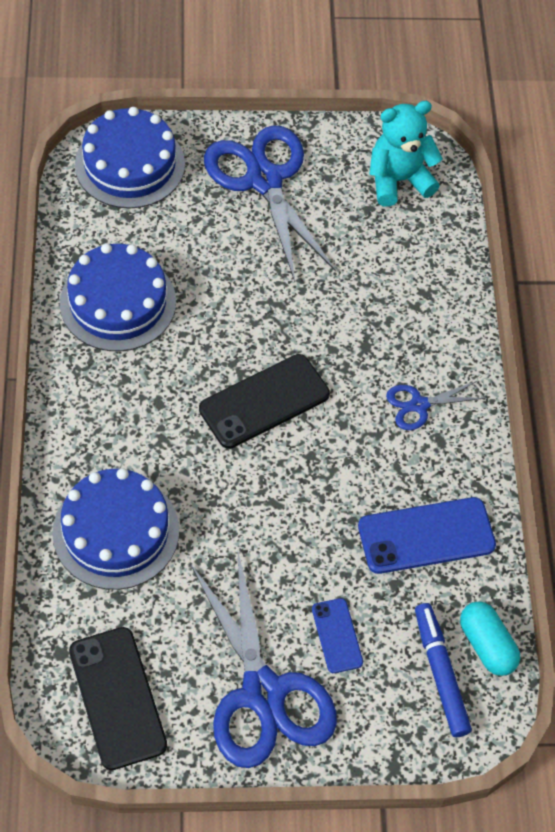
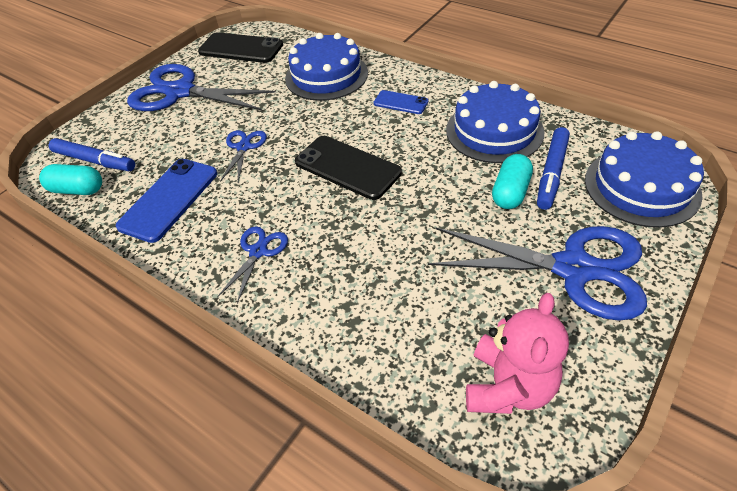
camera: 135 degrees right, 10 degrees down
black phone [199,354,330,449] -> black phone turned 60 degrees counterclockwise [295,136,402,200]
blue phone [312,598,363,673] -> blue phone moved to [373,90,428,114]
turquoise teddy bear [369,101,443,207] -> pink teddy bear [466,293,569,414]
none -> blue scissors [220,130,267,182]
none -> turquoise capsule [492,154,533,209]
none -> blue marker [537,127,570,210]

